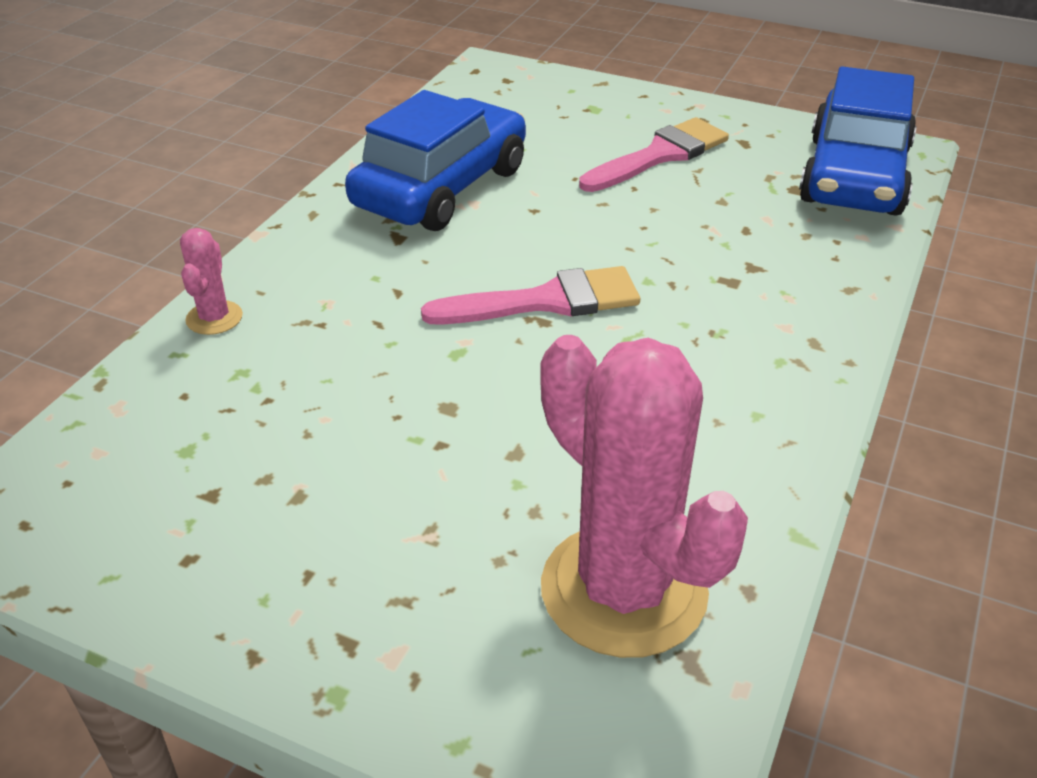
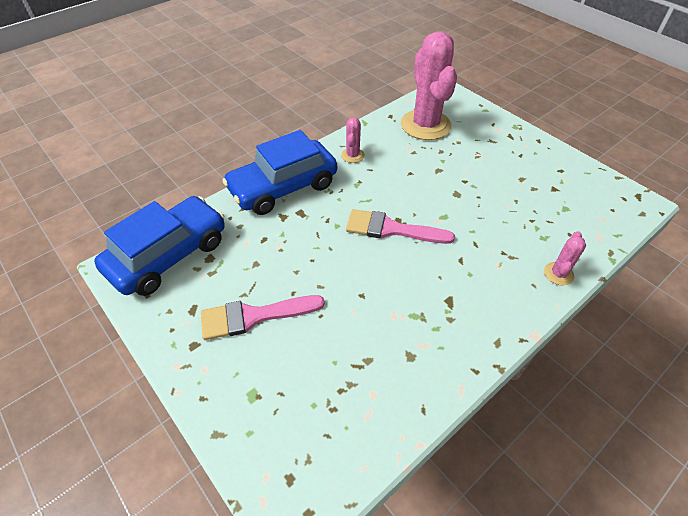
camera: 155 degrees left, 10 degrees up
blue car [345,90,526,231] -> blue car moved to [222,130,337,215]
none -> pink cactus [341,117,365,163]

